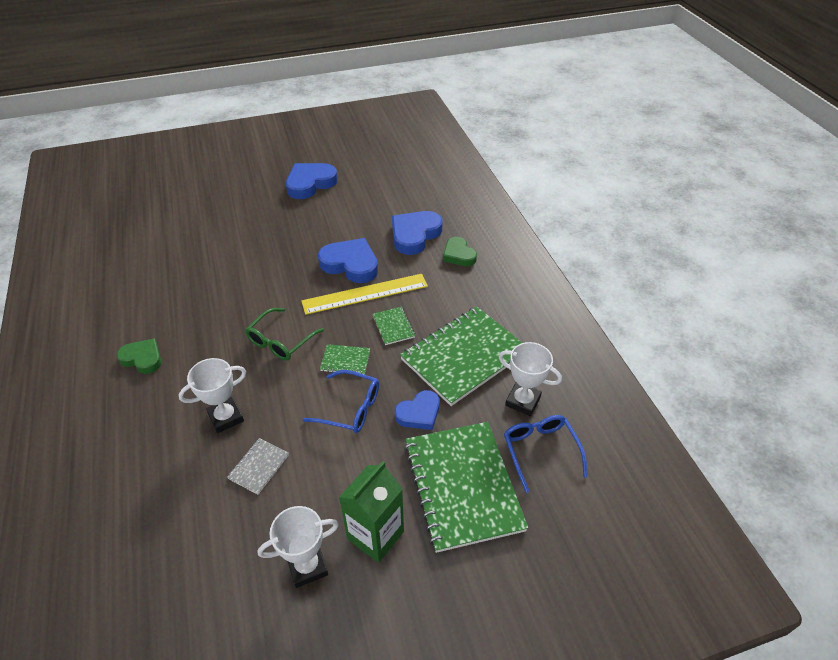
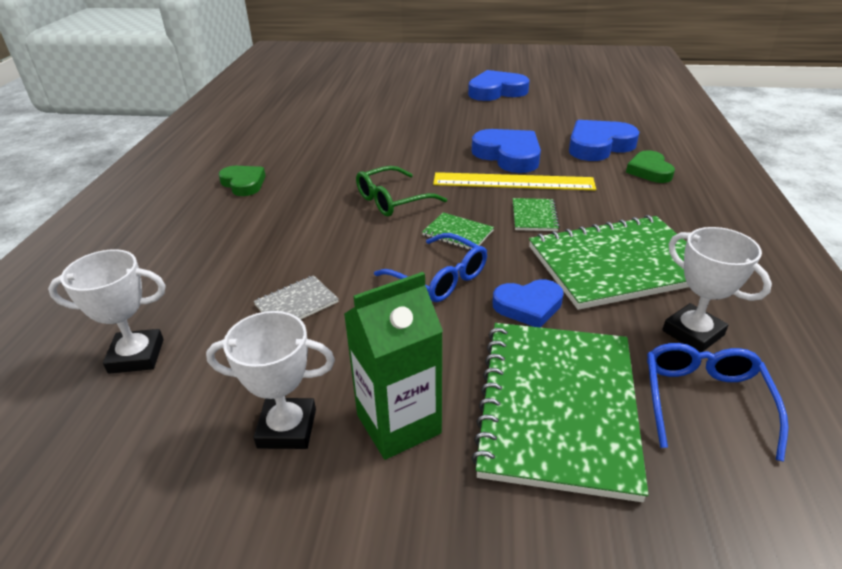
camera: 25 degrees right, 10 degrees down
white trophy [179,358,246,433] -> white trophy moved to [48,249,166,374]

